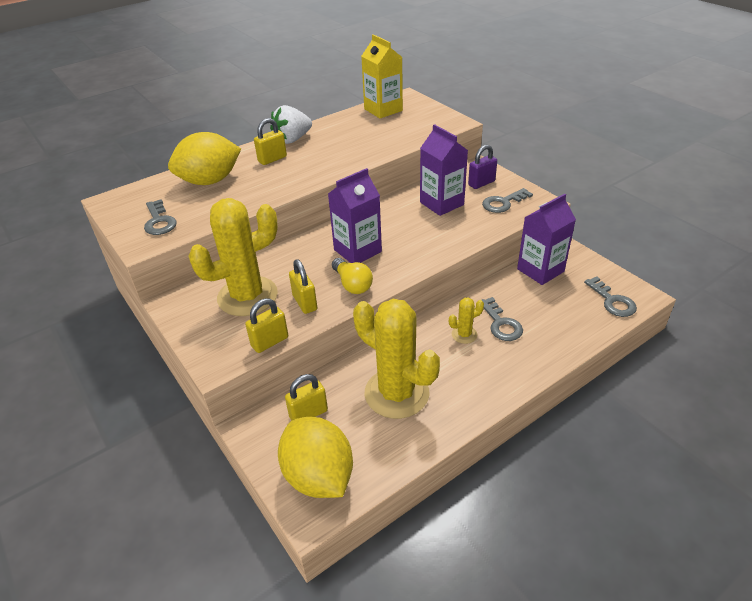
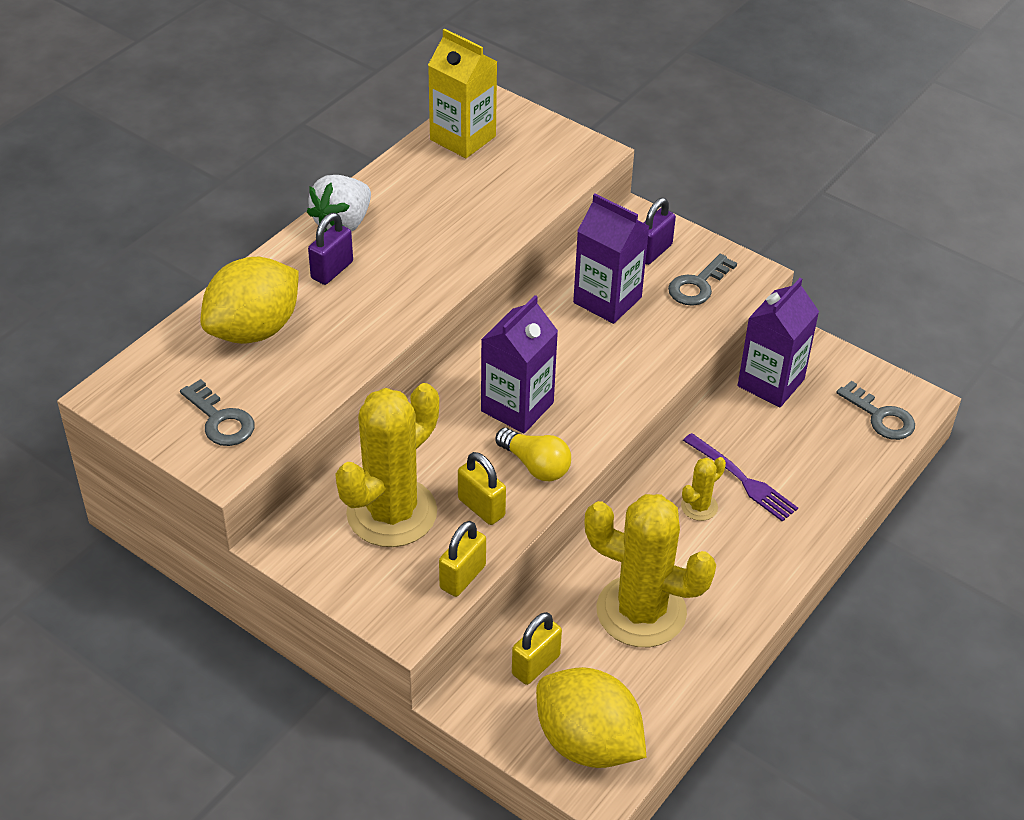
camera: 20 degrees left, 5 degrees up
yellow padlock [254,118,287,165] -> purple padlock [308,213,353,285]
grey key [482,297,523,341] -> purple fork [683,433,798,522]

